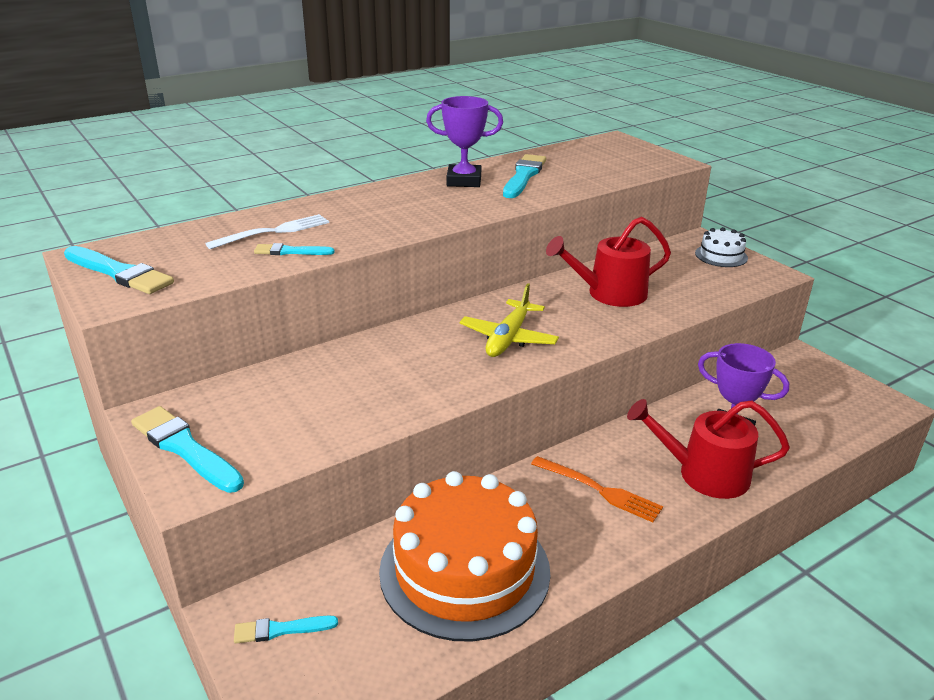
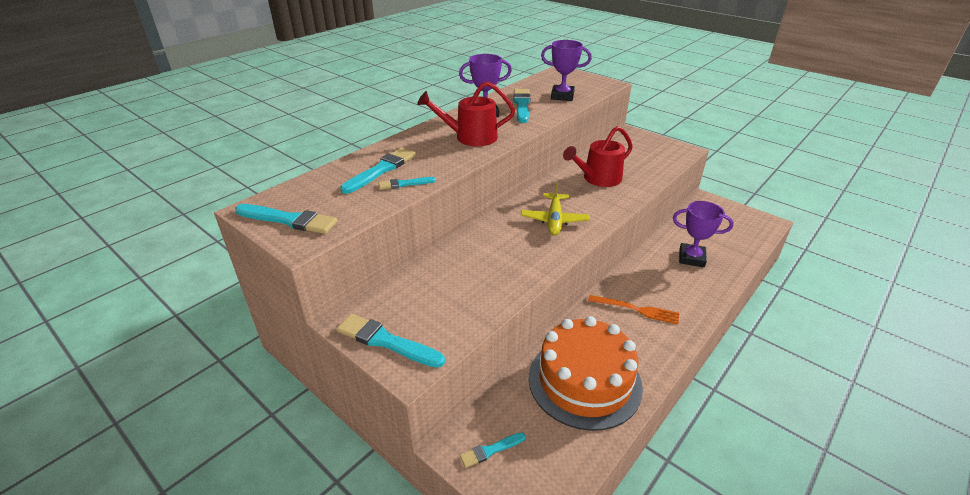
camera: 15 degrees left, 5 degrees up
white fork [205,214,329,249] -> turquoise brush [340,148,416,194]
red watering can [627,399,790,499] -> red watering can moved to [417,81,515,146]
white cake [695,227,748,267] -> none
none -> purple trophy [541,40,592,101]

